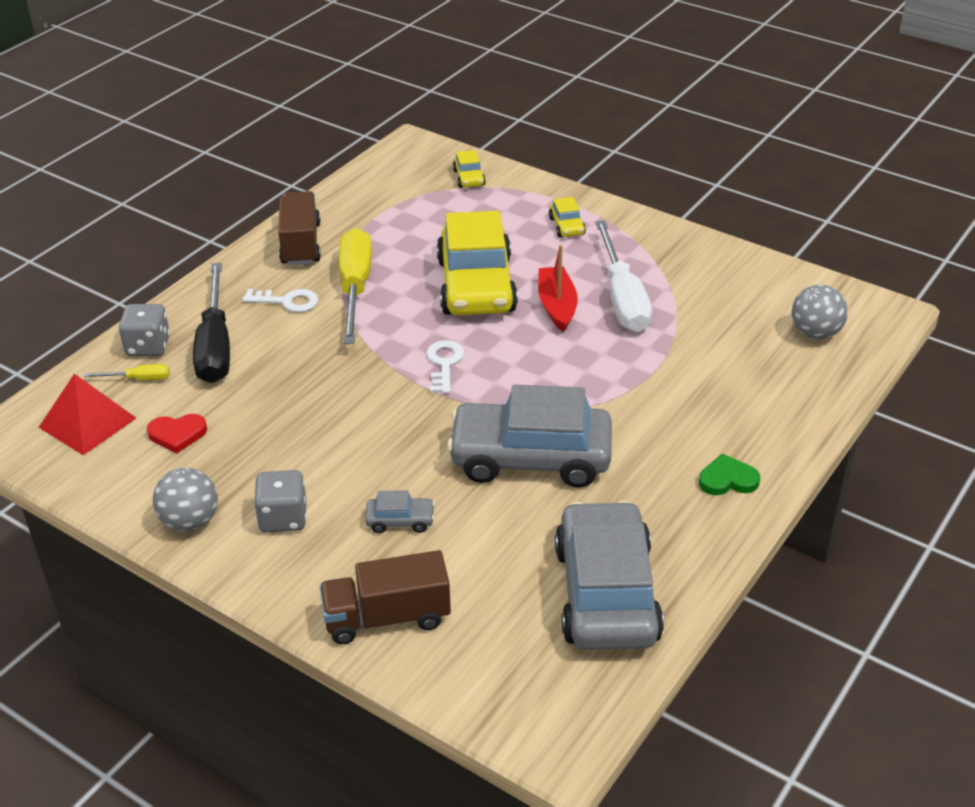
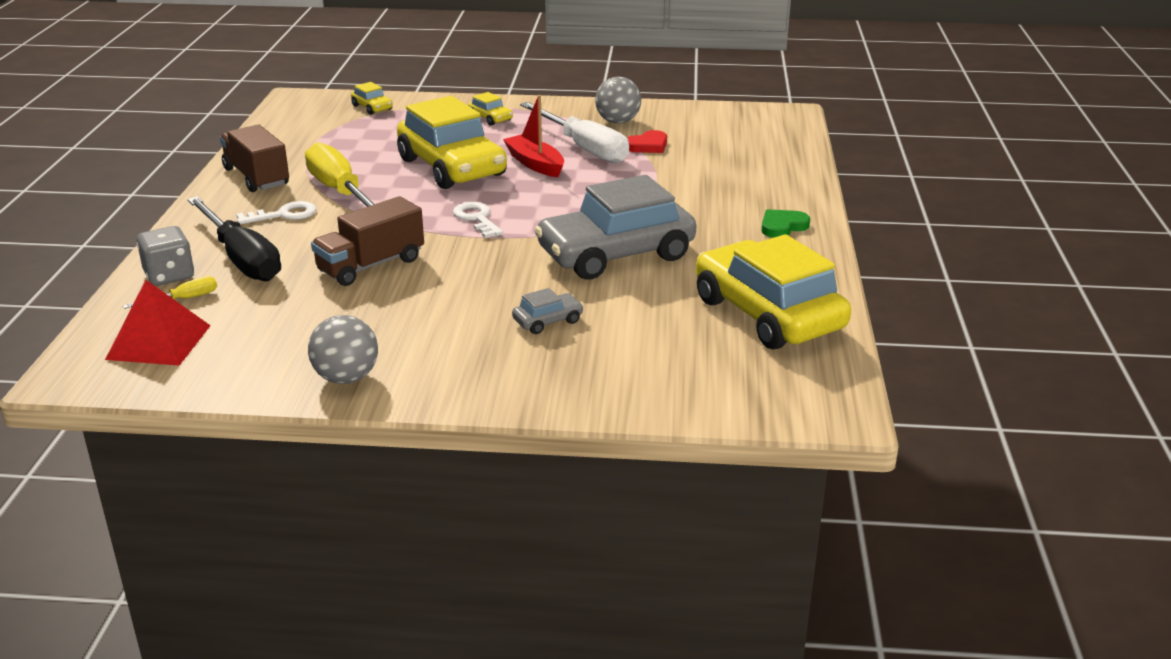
camera: 30 degrees left, 10 degrees down
red heart [147,414,207,453] -> red heart moved to [627,130,667,153]
grey dice [254,470,306,533] -> none
brown truck [319,550,451,644] -> brown truck moved to [311,196,424,286]
grey car [555,501,664,650] -> yellow car [696,234,851,350]
grey ball [792,285,848,339] -> grey ball moved to [595,77,641,124]

